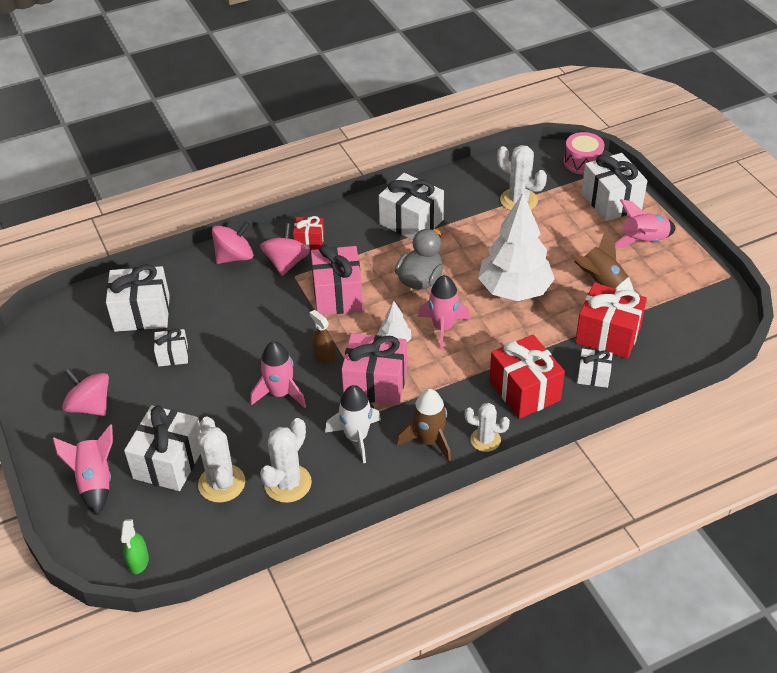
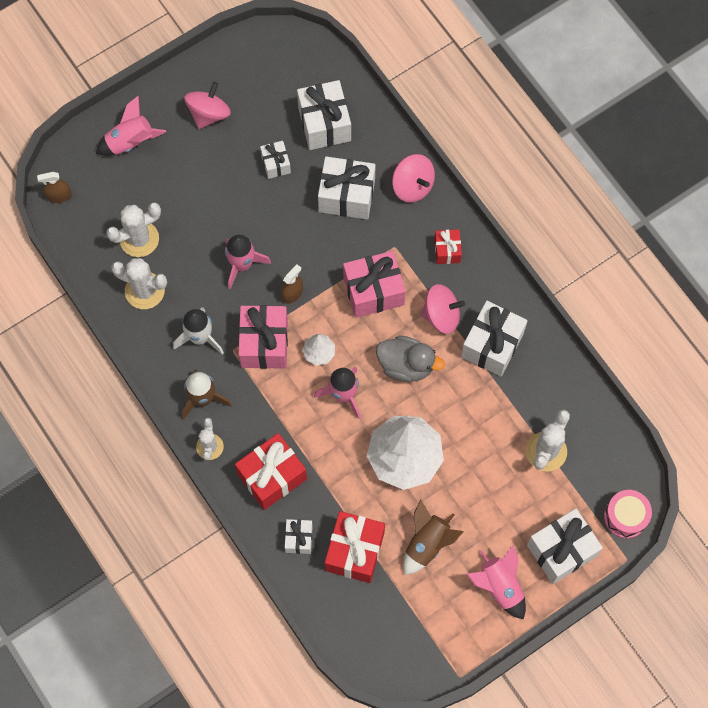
camera: 80 degrees right, 25 degrees up
green spray bottle [121,519,149,574] -> brown spray bottle [37,172,72,203]
white gift [124,405,201,491] -> white gift moved to [318,156,376,219]
pink spinning top [260,223,310,276] -> pink spinning top moved to [421,284,465,334]

